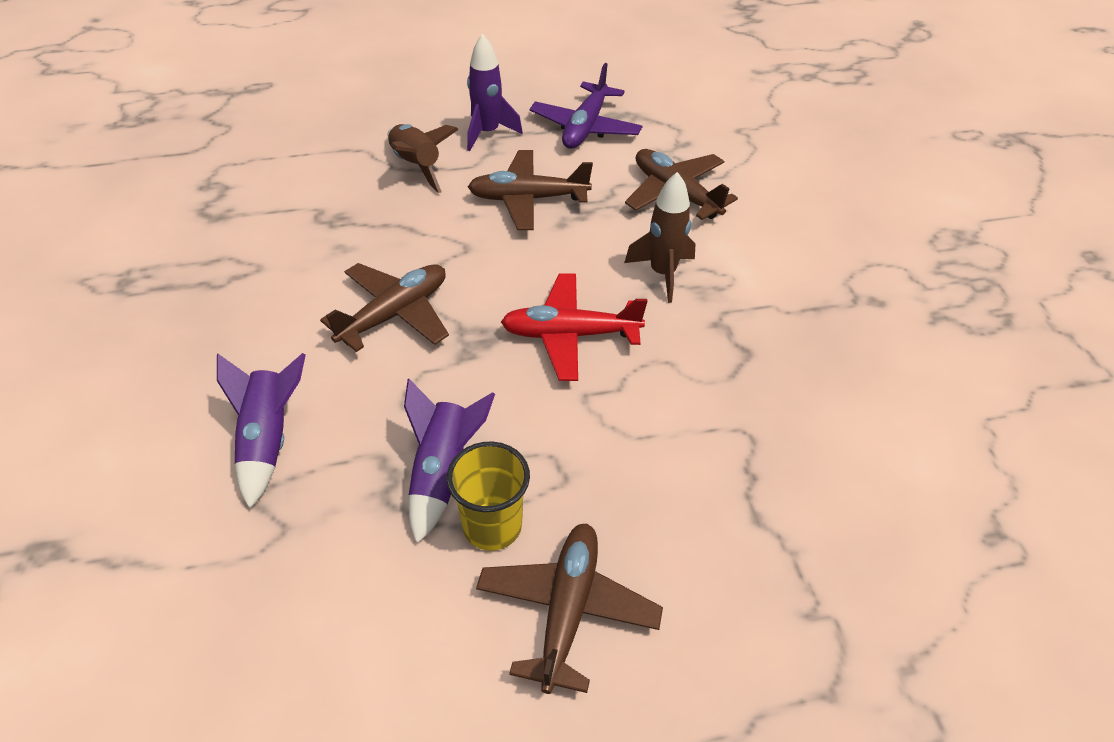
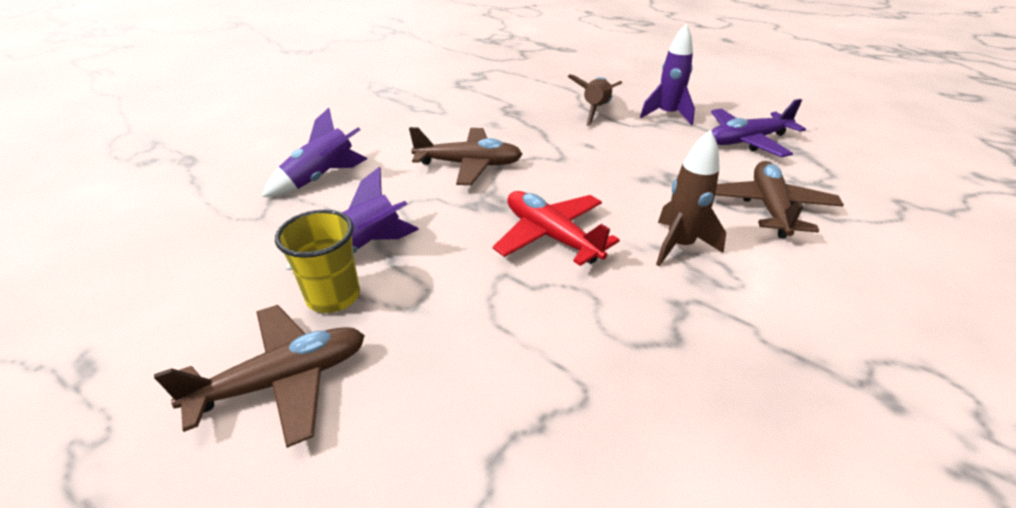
camera: 50 degrees right, 10 degrees down
brown plane [468,150,593,230] -> none

